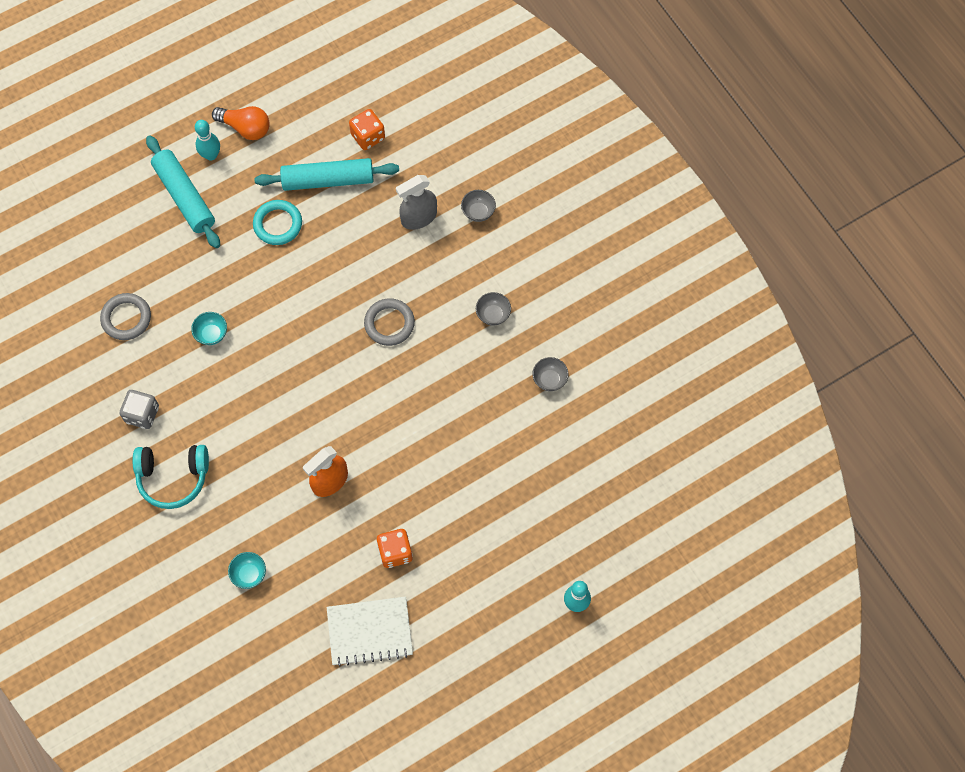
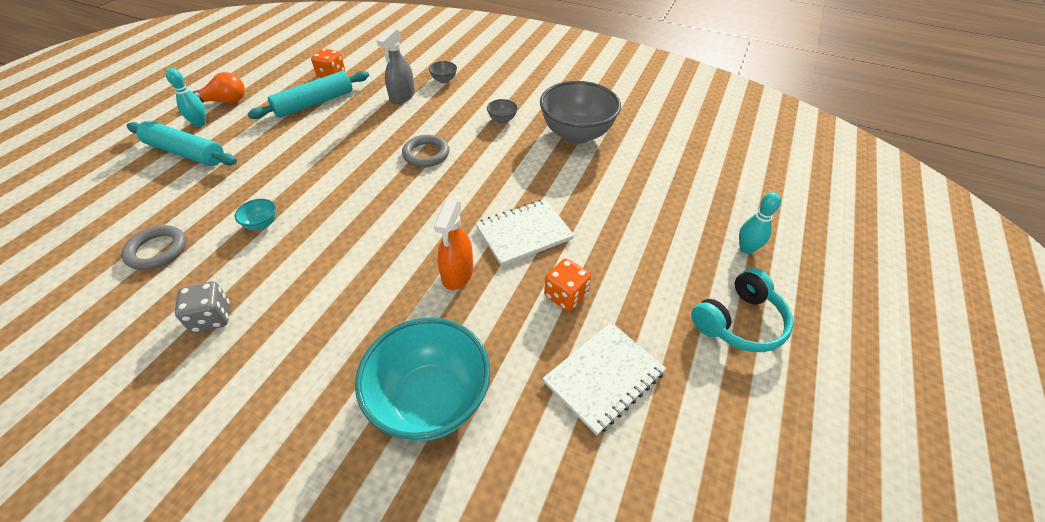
camera: 35 degrees left, 20 degrees down
turquoise headphones [133,445,209,509] -> turquoise headphones moved to [691,268,793,352]
turquoise bowl [228,552,266,589] -> turquoise bowl [355,317,490,441], size x2.47
turquoise ring [253,200,302,245] -> none
grey bowl [532,357,569,391] -> grey bowl [540,81,621,144], size x2.47
none -> white notebook [476,199,574,266]

